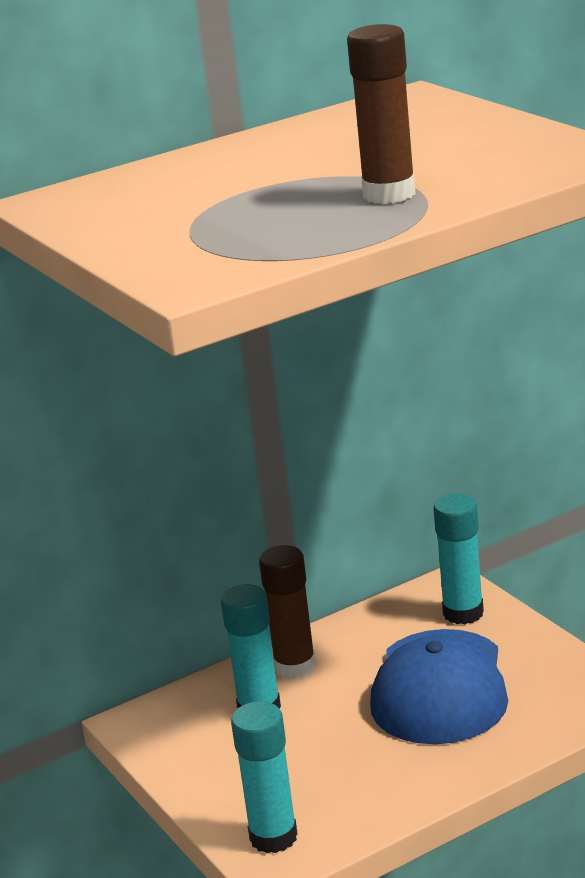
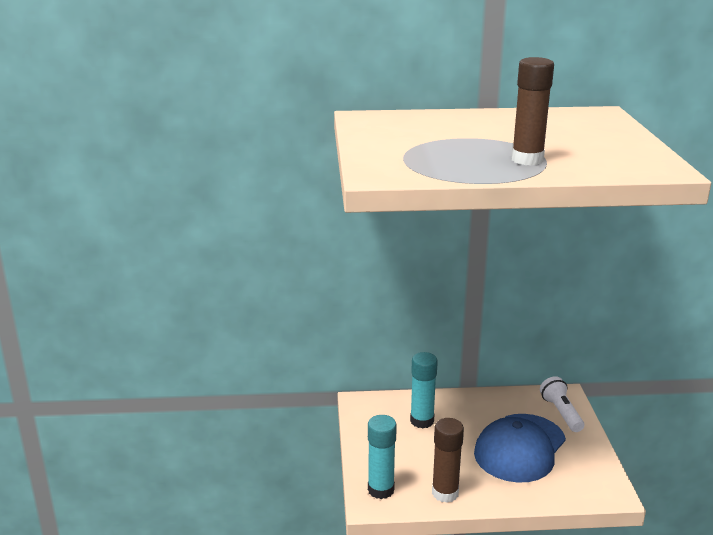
camera: 25 degrees right, 0 degrees up
brown glue stick [259,545,316,679] -> brown glue stick moved to [432,418,464,503]
turquoise glue stick [433,494,484,624] -> white flashlight [540,376,584,432]

